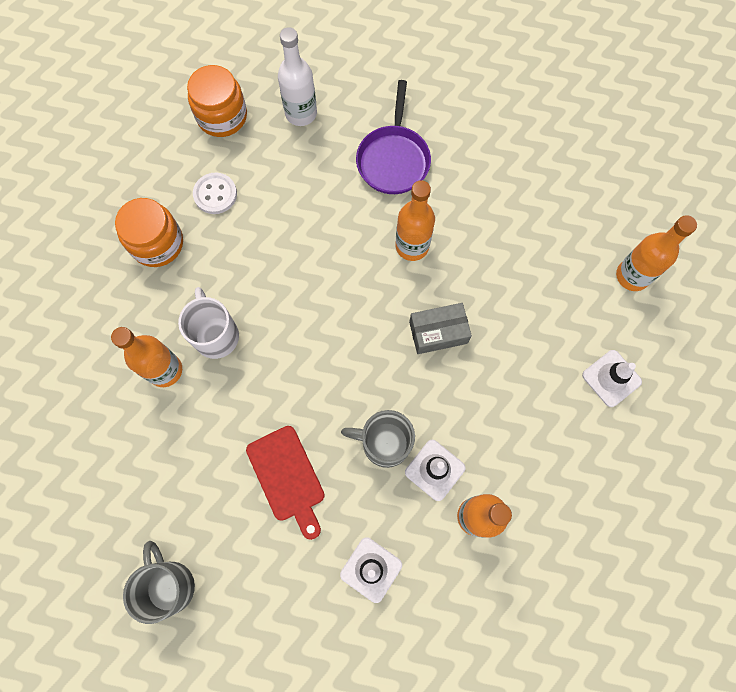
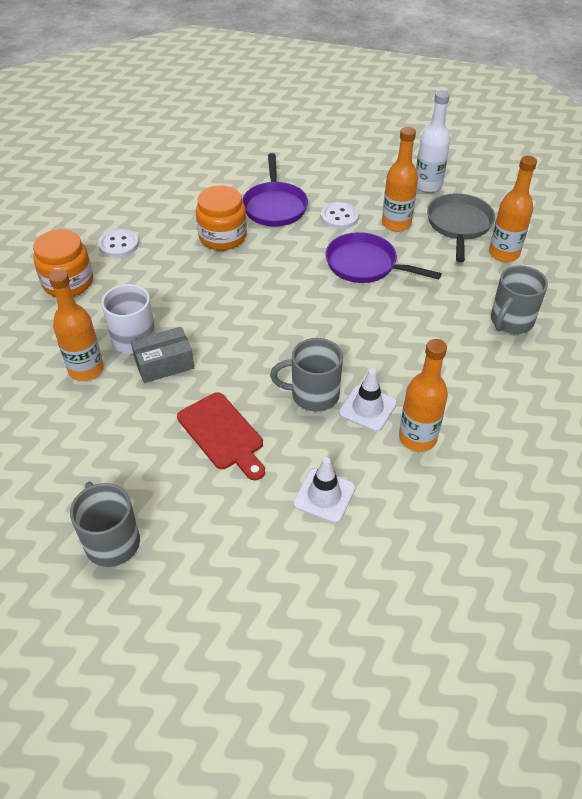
camera: 10 degrees left, 25 degrees down
orange jar [187,65,247,137] -> orange jar moved to [196,185,247,250]
white bottle [278,27,317,126] -> white bottle moved to [416,90,450,193]
orange bottle [395,180,435,261] -> orange bottle moved to [382,127,418,232]
grey box [409,303,472,354] -> grey box moved to [131,327,194,383]
white traffic cone [582,350,642,407] -> grey mug [491,266,548,334]
none -> white button [321,202,359,229]
none -> purple pan [326,232,442,283]
none -> grey pan [427,193,495,262]

